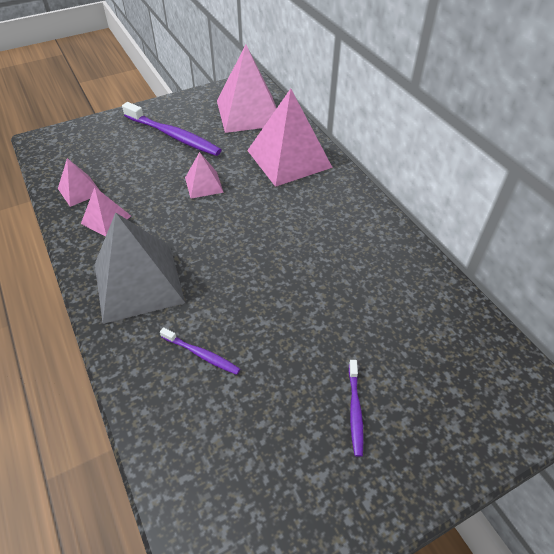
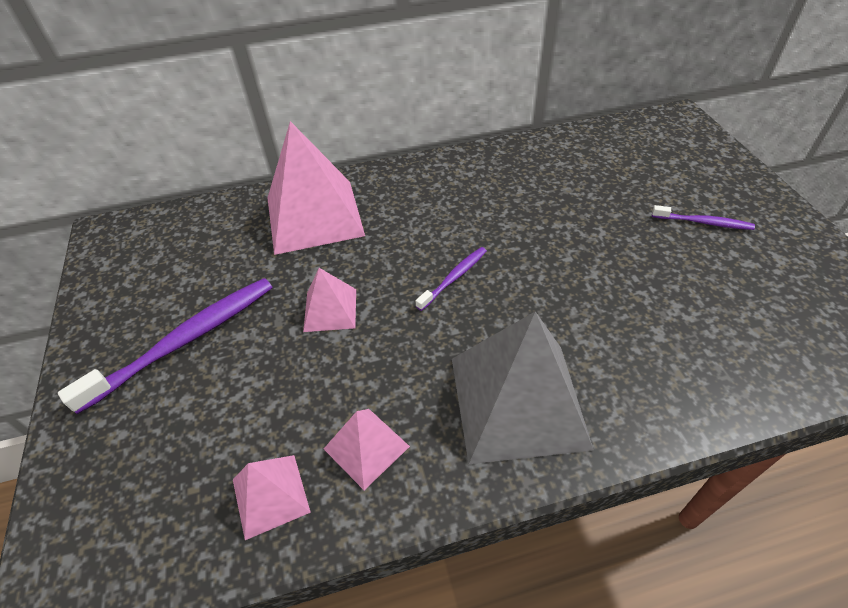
camera: 75 degrees left, 0 degrees up
purple toothbrush [160,327,240,375] -> purple toothbrush moved to [416,247,487,311]
pink pyramid [217,45,277,133] -> none

